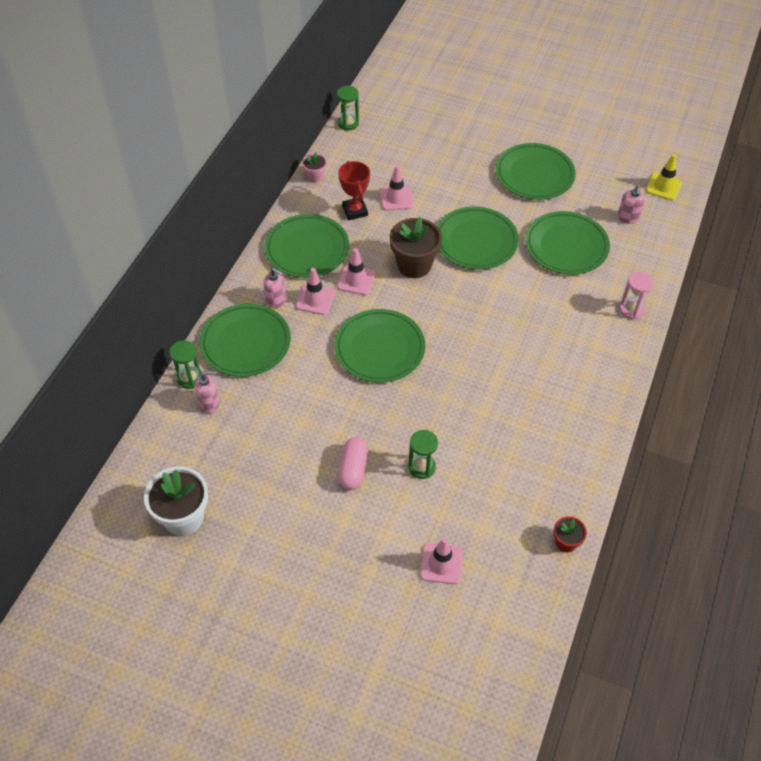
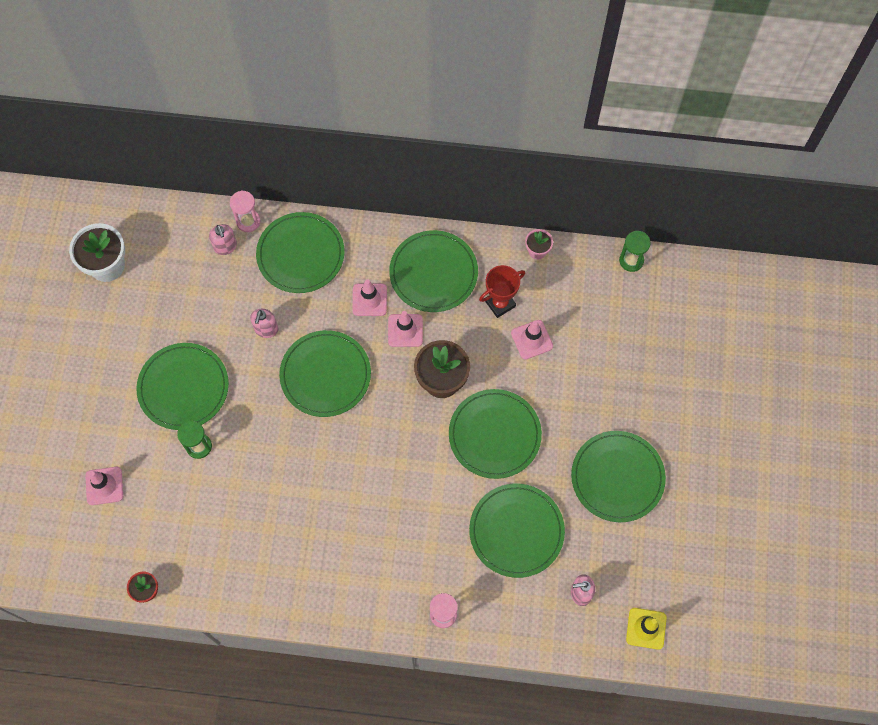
camera: 75 degrees right, 15 degrees up
green hourglass [170,340,202,389] -> pink hourglass [230,190,261,232]
pink soap dispenser [263,268,286,308] -> pink soap dispenser moved to [250,309,278,338]
pink capsule [338,437,368,490] -> green plate [136,343,229,430]

